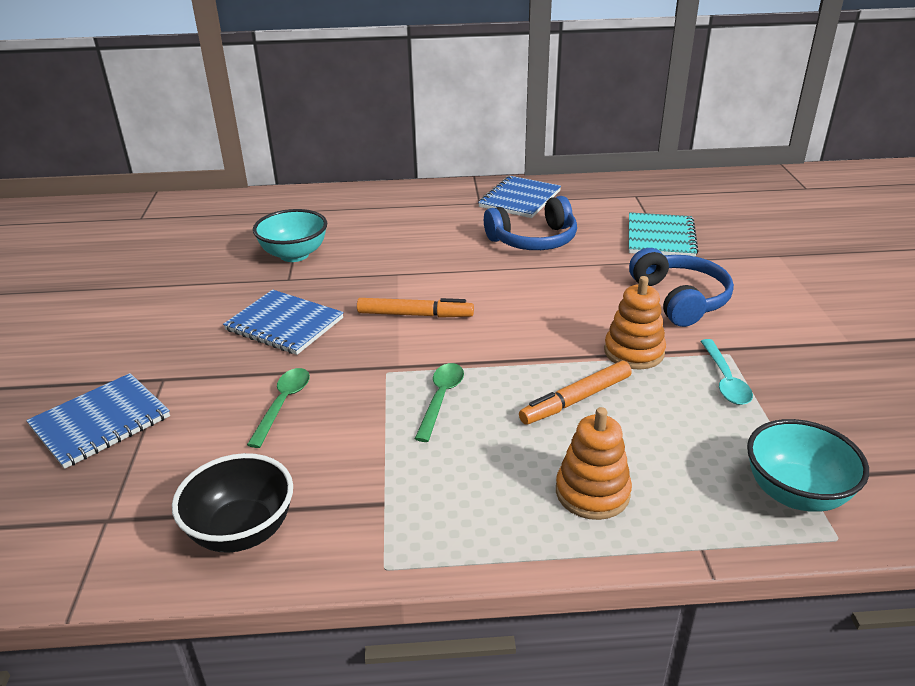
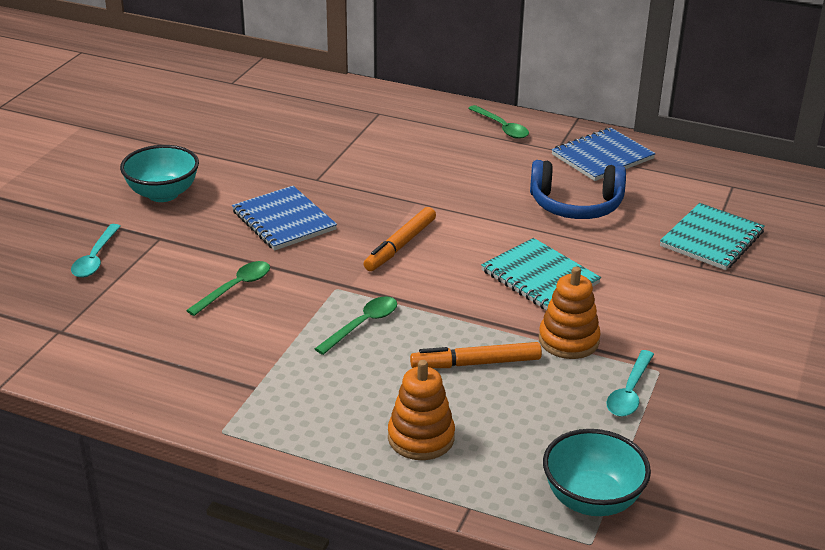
camera: 25 degrees right, 0 degrees up
blue notebook [26,373,170,469] -> turquoise spoon [71,224,121,278]
black bowl [172,453,293,553] -> none
turquoise bowl [253,209,327,262] -> turquoise bowl moved to [120,145,199,202]
orange marker [357,298,474,318] -> orange marker turned 90 degrees clockwise [364,207,436,271]
blue headphones [629,248,734,327] -> none
none -> green spoon [468,105,529,139]
none -> turquoise notebook [481,238,601,310]

